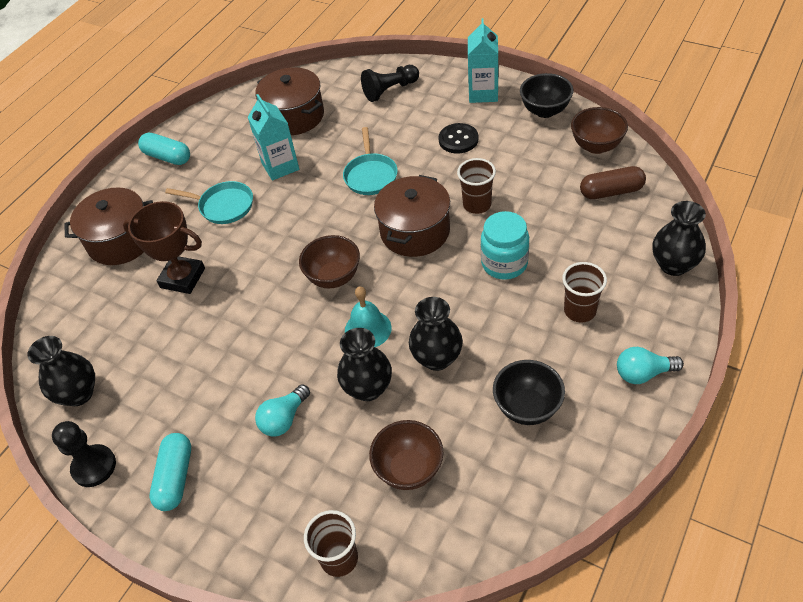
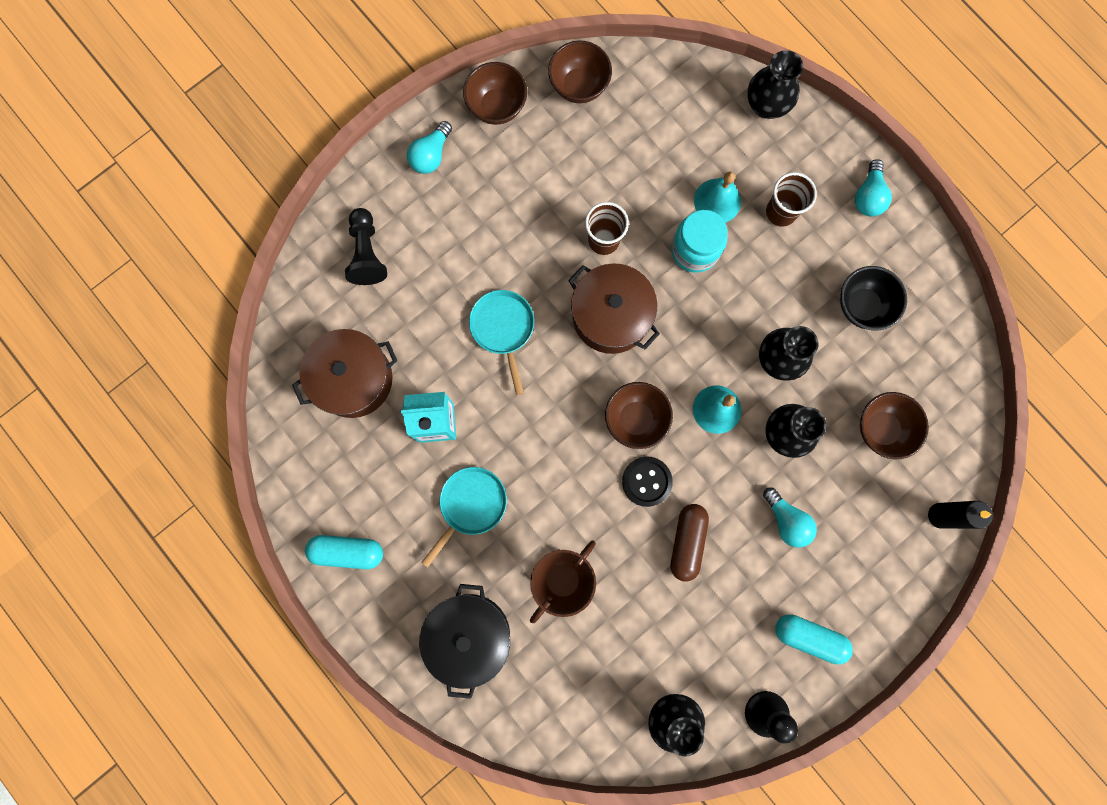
camera: 75 degrees left, 30 degrees up
brown pot [64,187,153,265] -> black pot [419,584,510,699]
turquoise capsule [138,132,190,165] -> turquoise capsule turned 45 degrees clockwise [305,535,383,569]
brown cup [304,510,358,577] -> black candle [928,501,993,529]
turquoise pan [343,127,398,195] -> turquoise pan turned 120 degrees counterclockwise [469,290,534,395]
black button [438,123,478,154] -> black button moved to [622,456,673,507]
turquoise carton [468,18,498,103] -> turquoise light bulb [407,121,452,174]
black bowl [520,73,574,118] -> brown bowl [463,62,527,125]
brown capsule [580,166,646,199] -> brown capsule moved to [671,504,709,582]
none -> turquoise bell [694,172,741,223]

